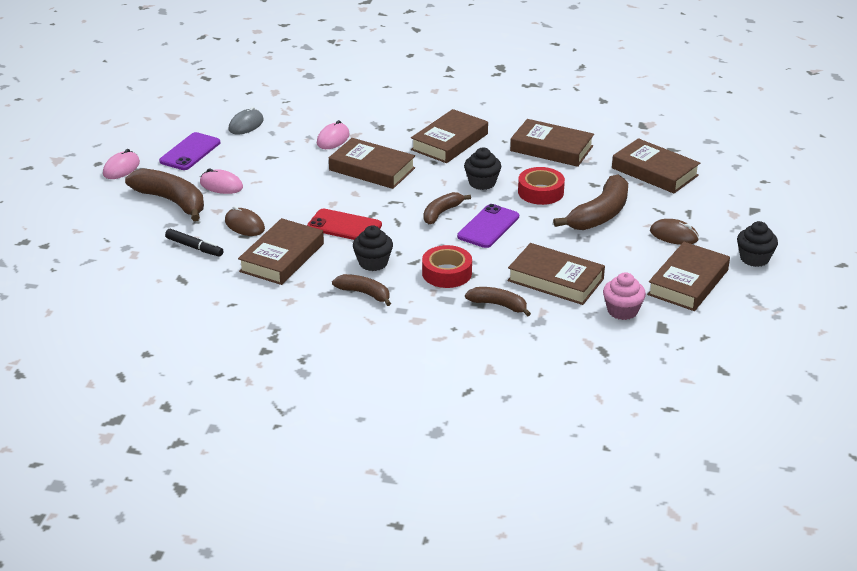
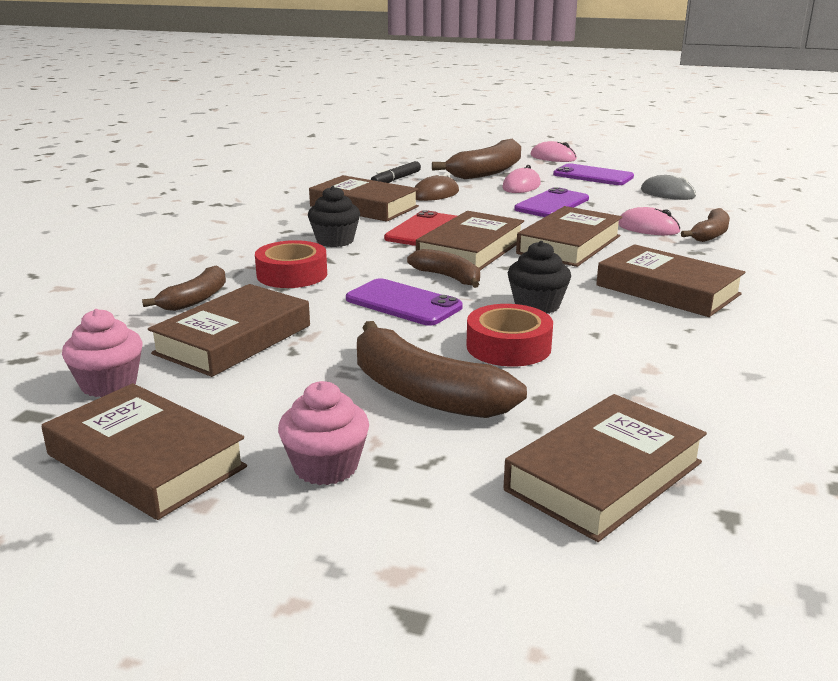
camera: 95 degrees right, 10 degrees down
brown banana [332,274,391,306] -> brown banana moved to [681,208,730,242]
brown book [510,119,594,167] -> brown book moved to [416,211,524,270]
brown mouse [650,219,699,245] -> pink cupcake [278,381,369,485]
black cupcake [737,221,778,267] -> none
none -> purple phone [514,187,589,217]

